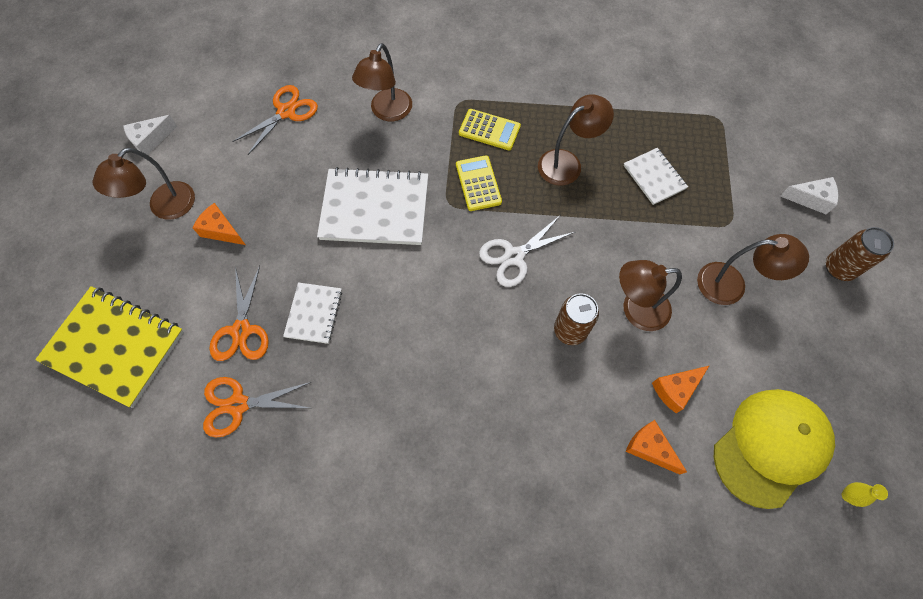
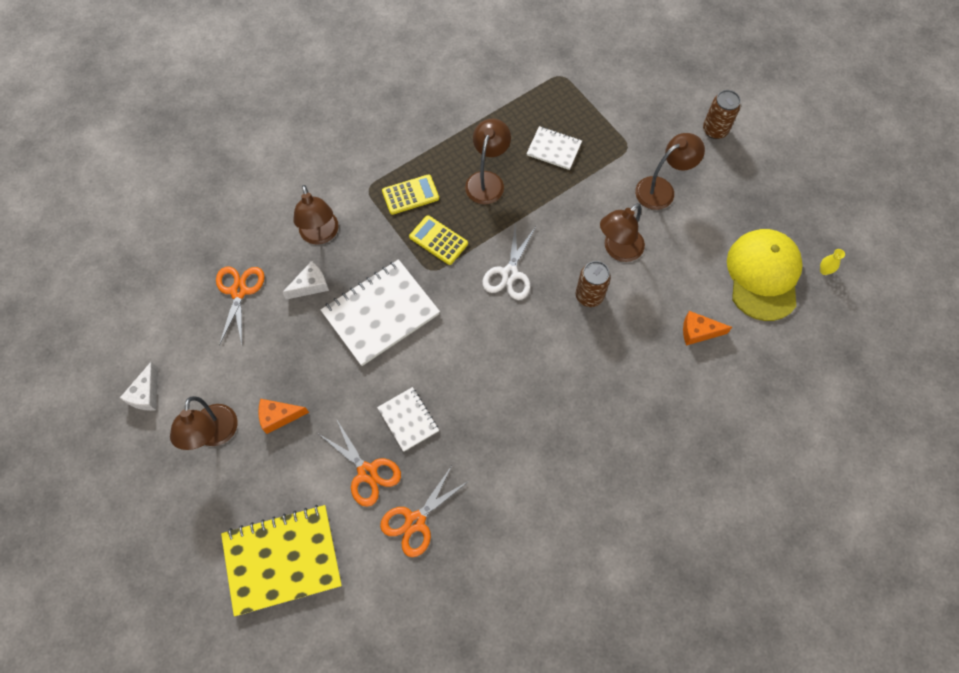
camera: 40 degrees left, 0 degrees up
orange cheese [652,366,709,413] -> none
white cheese [780,177,838,214] -> white cheese moved to [282,261,329,300]

